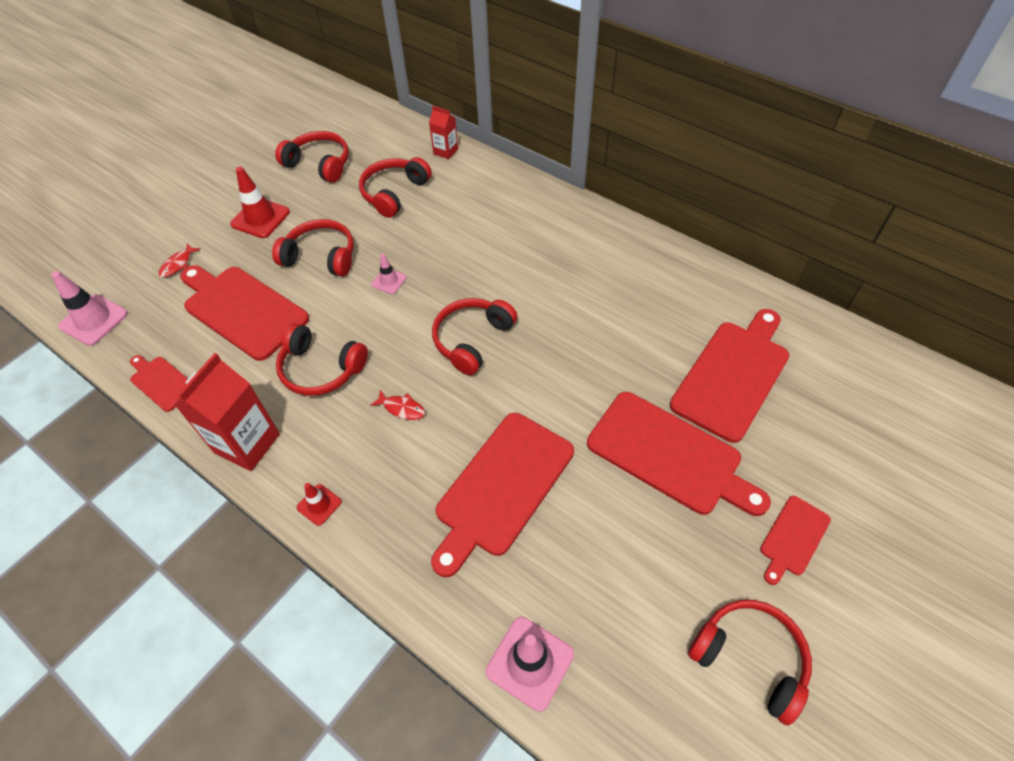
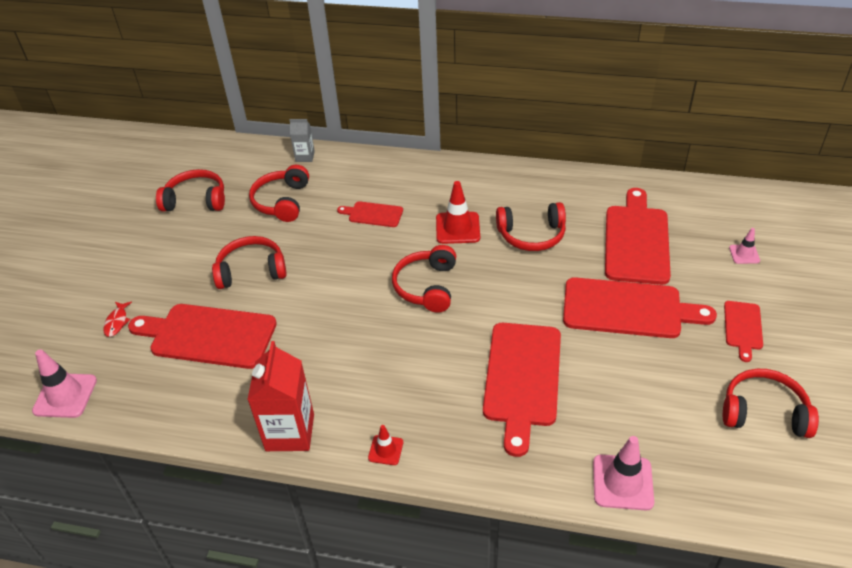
camera: 25 degrees left, 10 degrees down
red cutting board [130,355,188,412] -> red cutting board moved to [337,201,403,227]
red traffic cone [230,167,290,238] -> red traffic cone moved to [436,181,480,244]
red headphones [276,323,368,396] -> red headphones moved to [496,202,566,251]
red fish [370,389,425,420] -> none
pink traffic cone [371,254,406,294] -> pink traffic cone moved to [729,228,760,264]
red carton [429,106,458,159] -> grey carton [289,119,315,162]

